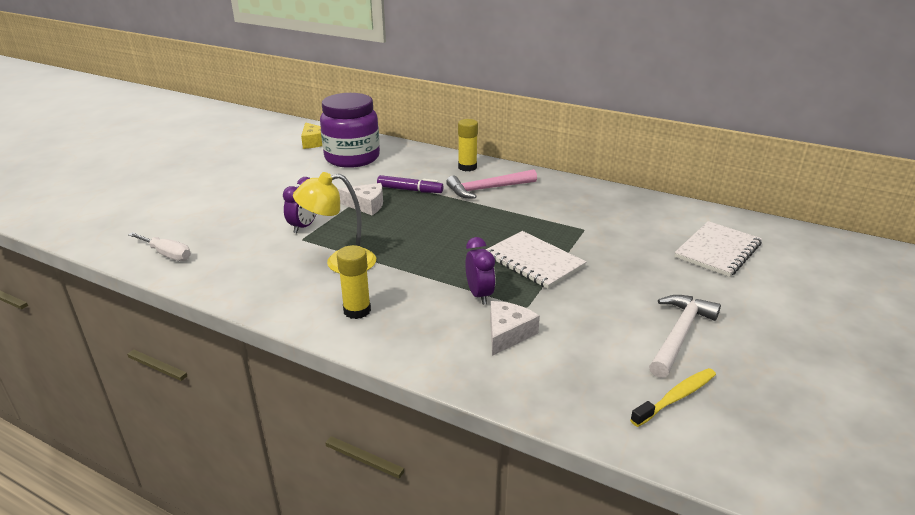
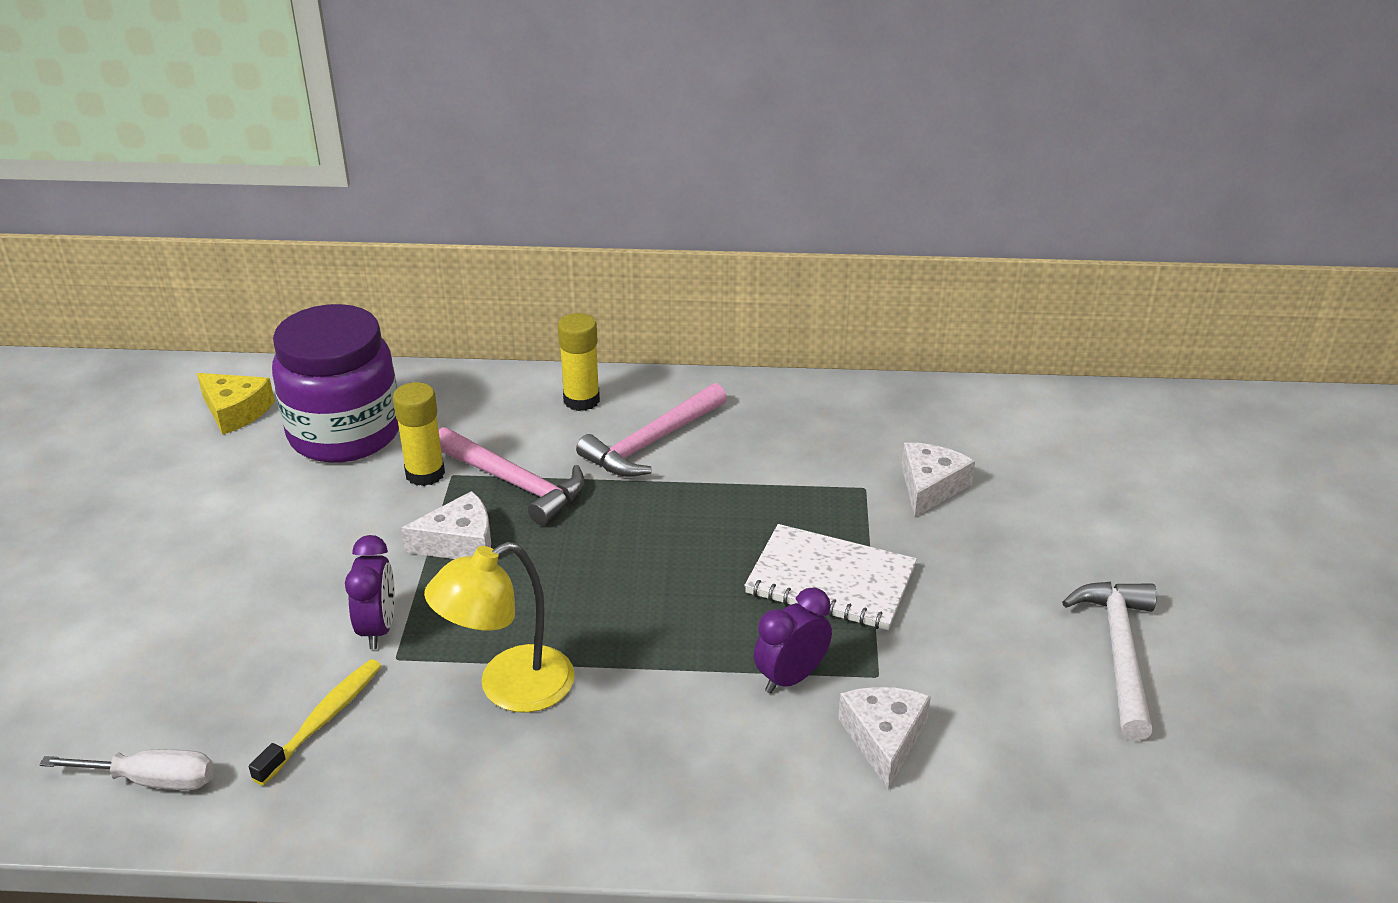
camera: 25 degrees left, 5 degrees up
yellow glue stick [337,245,371,319] -> yellow glue stick moved to [393,382,445,486]
purple marker [377,175,444,193] -> pink hammer [439,427,584,525]
purple clock [465,237,495,305] -> purple clock turned 90 degrees counterclockwise [754,588,832,694]
yellow toothbrush [630,368,716,427] -> yellow toothbrush moved to [249,659,381,785]
white notebook [674,221,762,277] -> none
none -> white cheese [902,442,975,517]

